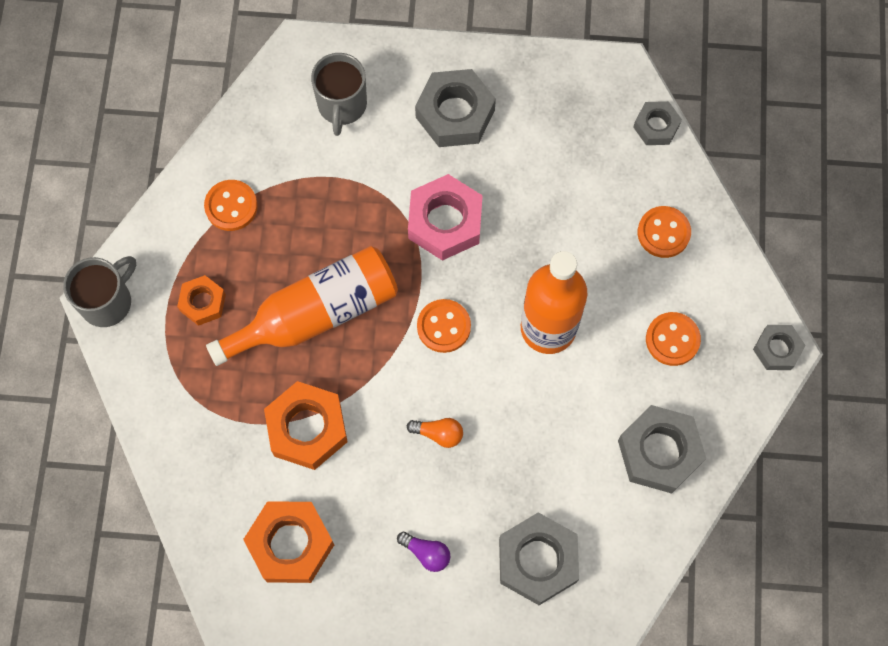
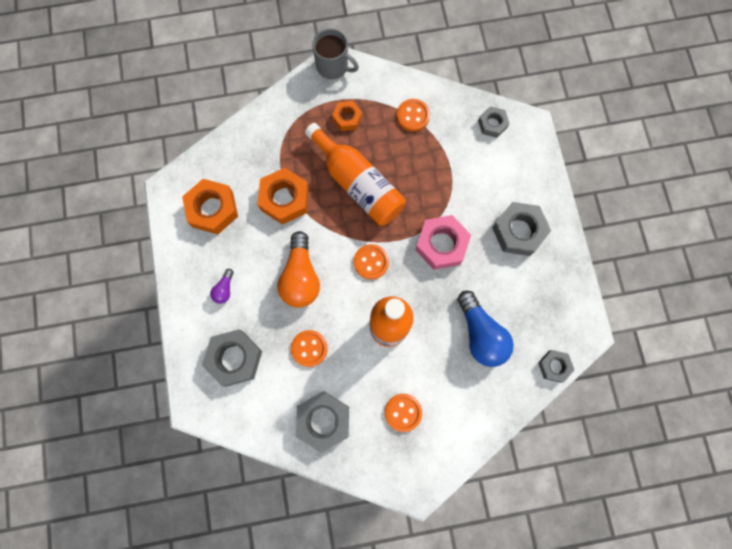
camera: 75 degrees right, 5 degrees up
grey mug [311,53,367,136] -> none
orange light bulb [407,418,463,448] -> orange light bulb [278,231,320,308], size x2.14
orange button [638,206,691,258] -> orange button moved to [291,330,328,367]
grey nut [753,325,806,370] -> grey nut moved to [478,106,510,138]
none -> blue light bulb [457,290,514,367]

